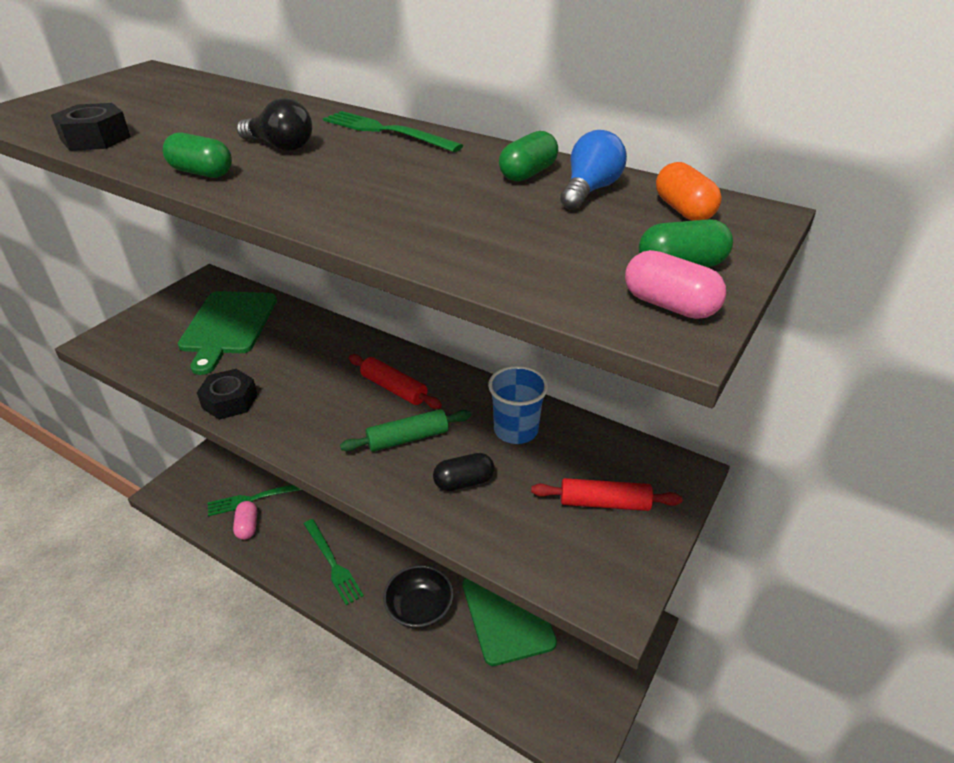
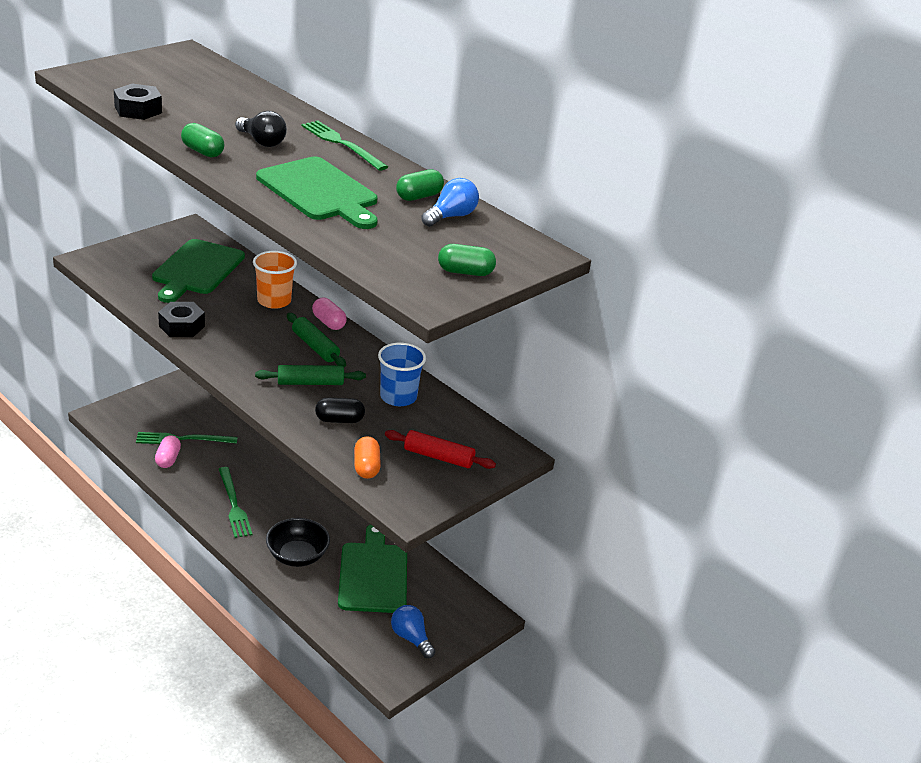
camera: 10 degrees right, 5 degrees down
red rolling pin [349,354,442,409] -> green rolling pin [287,313,346,367]
pink capsule [625,250,726,319] -> pink capsule moved to [312,298,347,330]
orange capsule [656,162,722,221] -> orange capsule moved to [354,436,381,479]
none -> orange cup [253,251,297,309]
none -> green cutting board [256,157,378,229]
none -> blue light bulb [391,605,435,658]

